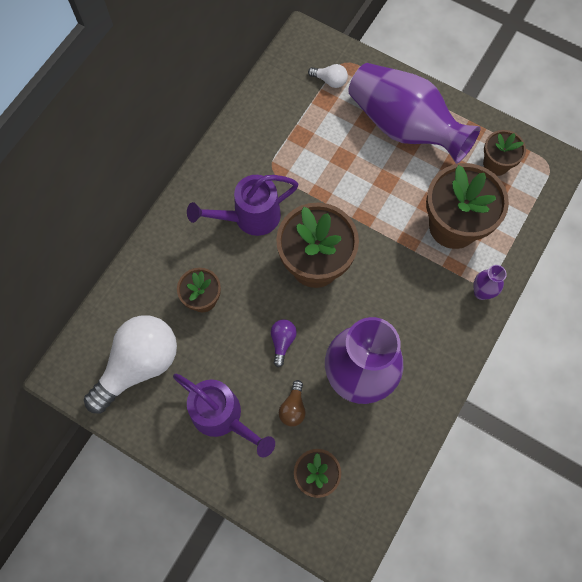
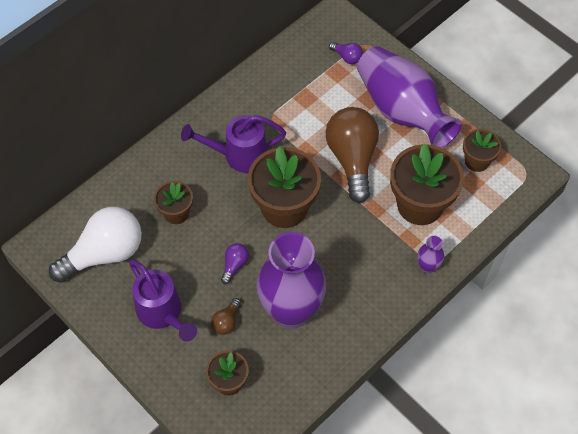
camera: 15 degrees right, 10 degrees down
white light bulb [308,64,348,88] -> purple light bulb [329,42,363,64]
none -> brown light bulb [326,107,379,203]

